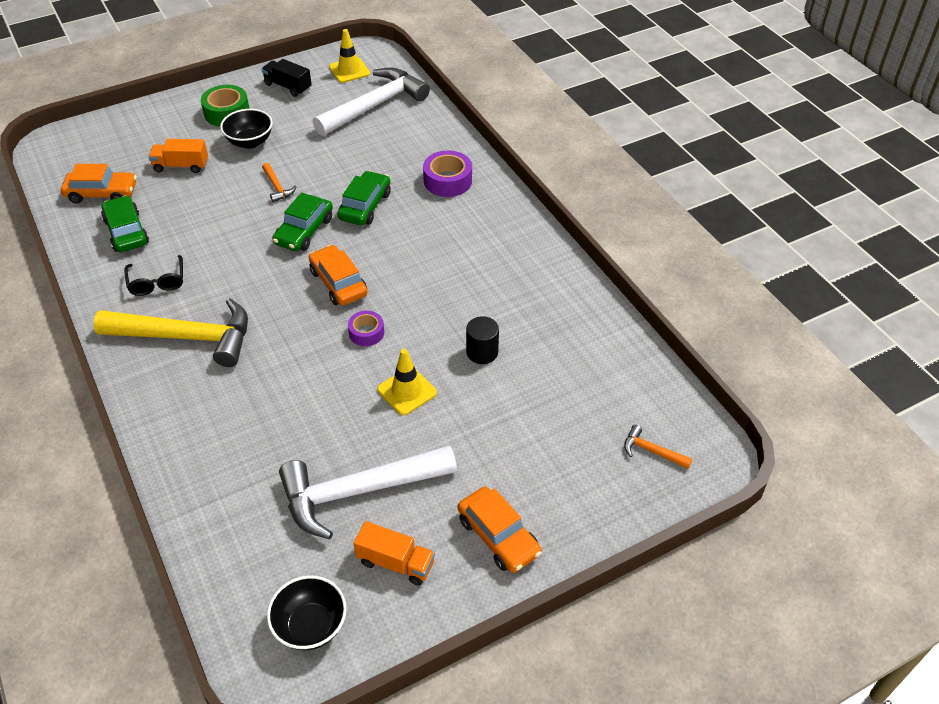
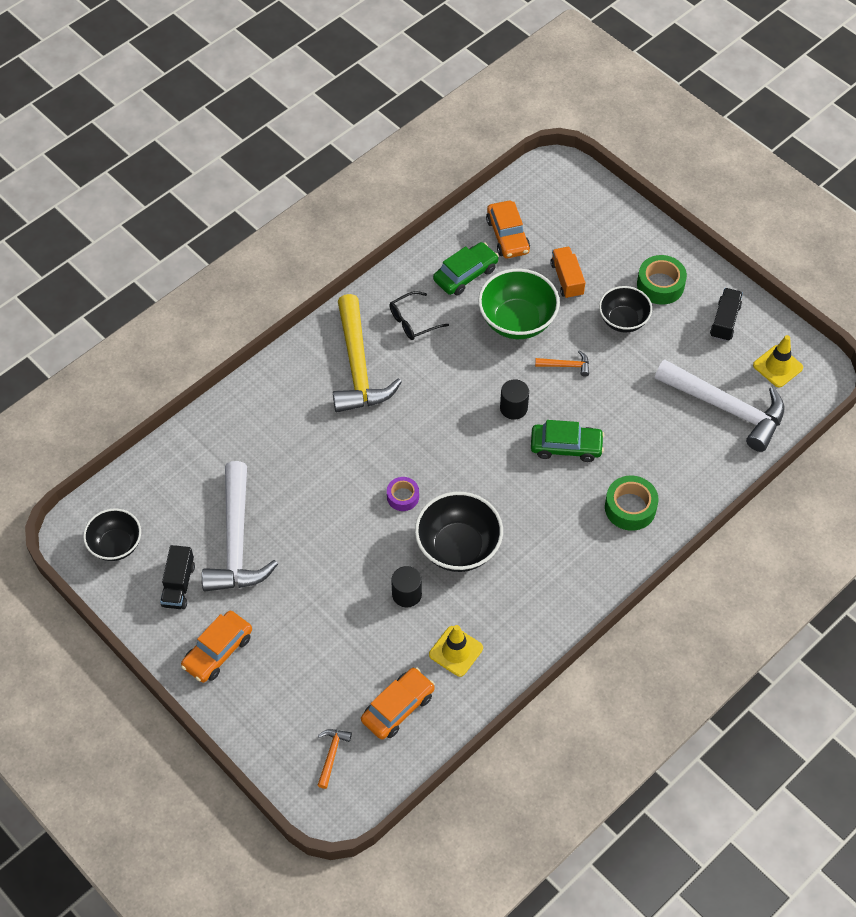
camera: 75 degrees right, 10 degrees up
orange hammer [262,163,297,202] -> orange hammer turned 135 degrees counterclockwise [535,350,589,377]
green car [272,193,333,251] -> black cylinder [500,379,529,420]
white hammer [279,445,457,539] -> white hammer turned 150 degrees counterclockwise [202,461,278,591]
orange car [309,245,368,306] -> orange car moved to [361,668,435,740]
orange truck [353,521,435,586] -> black truck [160,545,195,609]
yellow traffic cone [377,349,437,415] -> yellow traffic cone moved to [429,625,483,677]
purple tape [423,151,472,197] -> green tape [605,476,659,531]
none -> black bowl [415,492,503,572]
none -> green bowl [478,269,560,339]

